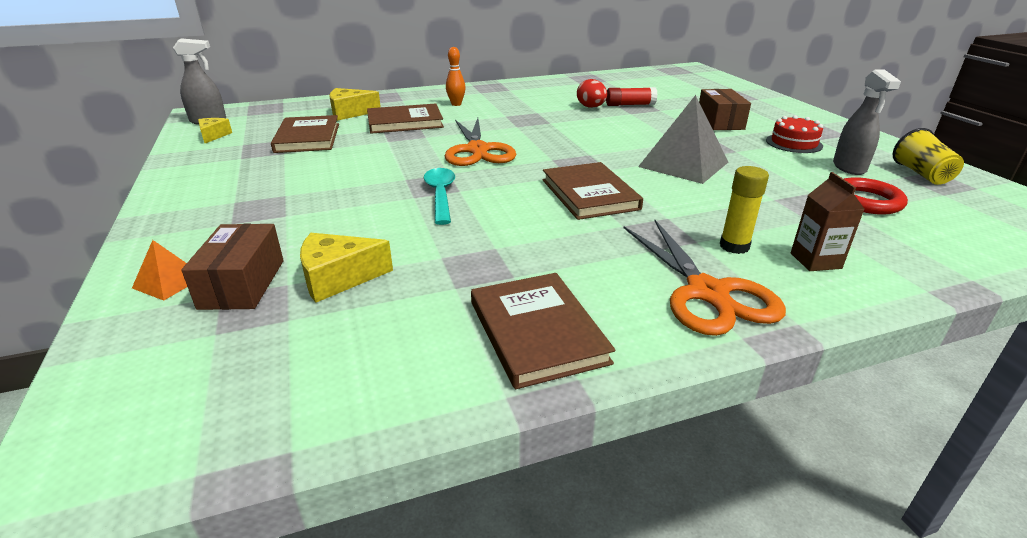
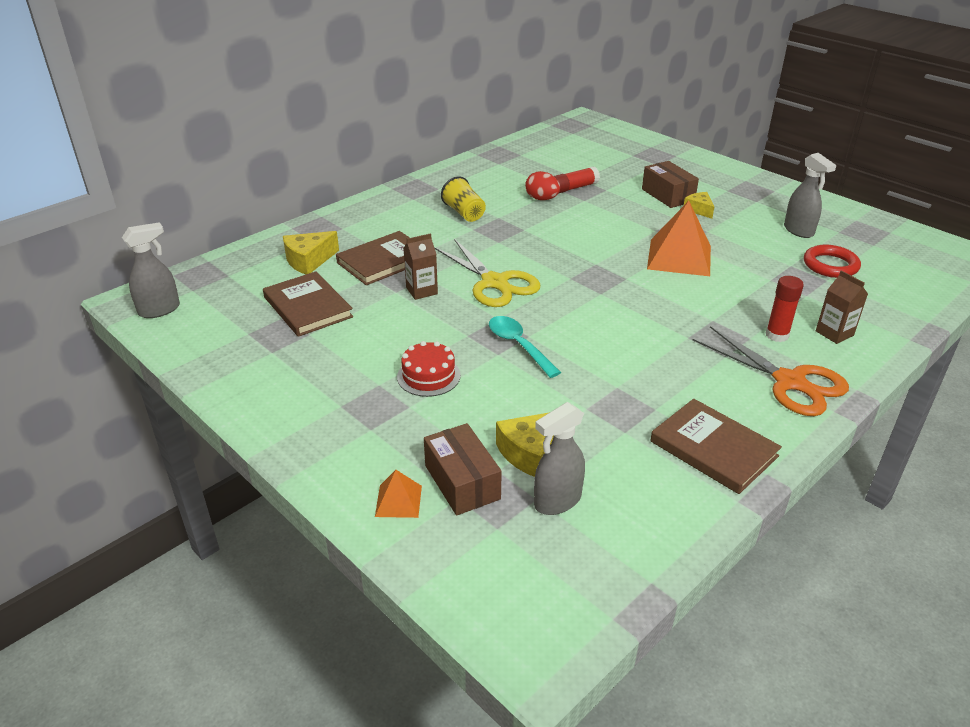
camera: 25 degrees left, 5 degrees up
yellow cheese [198,118,232,143] -> yellow cheese moved to [684,192,714,219]
orange scissors [445,118,516,166] -> yellow scissors [434,239,540,307]
orange bowling pin [446,47,466,106] -> none
brown book [543,162,643,220] -> none
grey pyramid [638,95,728,184] -> orange pyramid [647,201,711,276]
yellow glue stick [720,166,769,254] -> red glue stick [766,276,804,342]
red cake [766,115,823,153] -> red cake moved to [397,341,461,397]
yellow cup [893,128,964,185] -> yellow cup moved to [441,176,486,222]
none -> brown carton [404,233,438,300]
none -> grey spray bottle [534,402,585,515]

